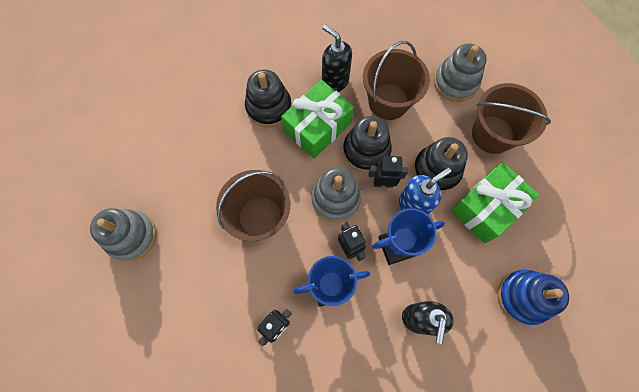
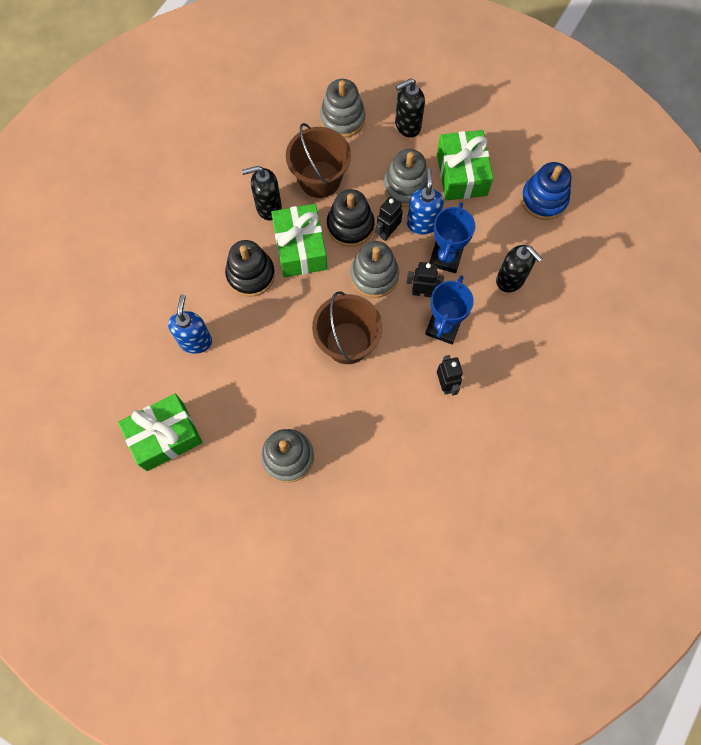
camera: 55 degrees left, 0 degrees up
black stacking toy [413,137,468,193] -> grey stacking toy [383,149,428,207]
brown bucket [472,83,551,154] -> black soap dispenser [395,78,425,138]
none -> green gift [118,394,203,471]
none -> blue soap dispenser [168,294,212,354]

